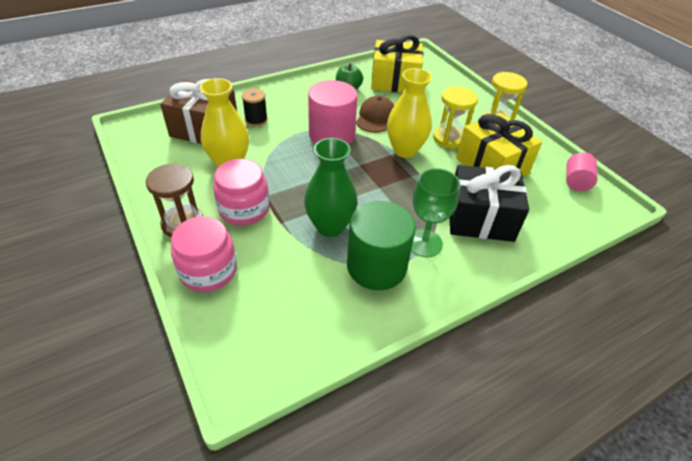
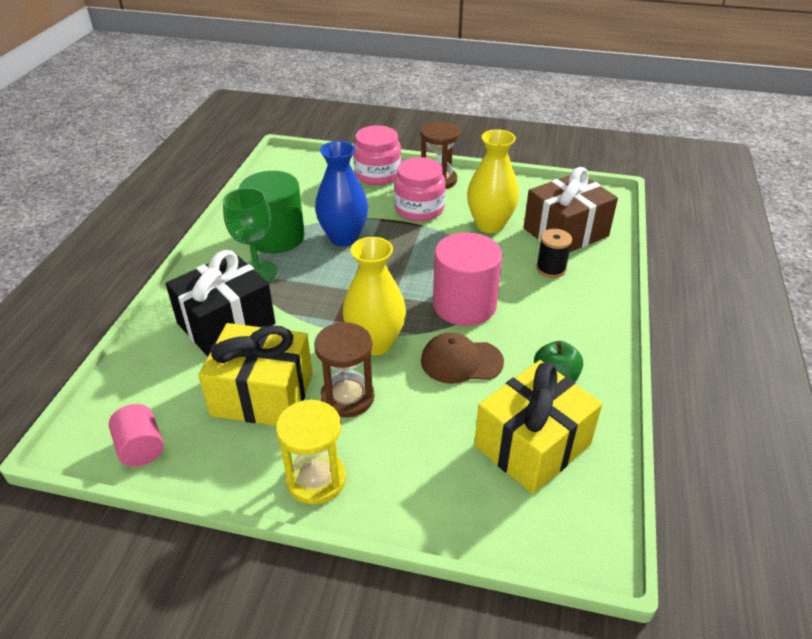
camera: 135 degrees right, 5 degrees down
green vase [304,138,358,237] -> blue vase [315,141,368,246]
brown cap [356,96,394,133] -> brown cap turned 120 degrees clockwise [421,332,504,384]
yellow hourglass [433,86,478,149] -> brown hourglass [314,322,374,418]

